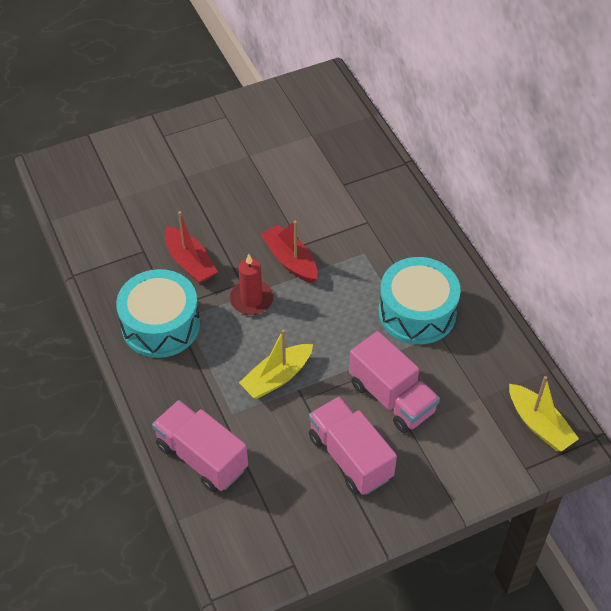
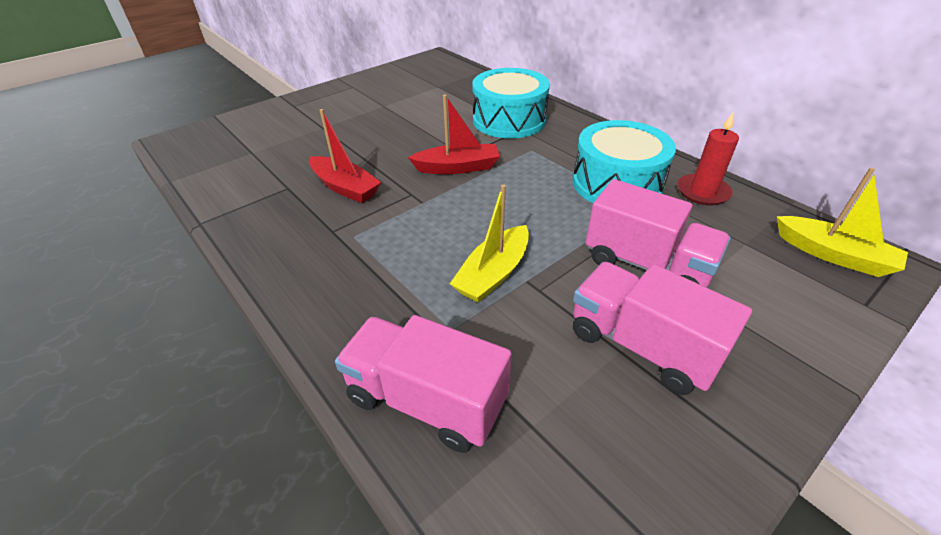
camera: 15 degrees left, 10 degrees down
turquoise drum [116,269,200,358] -> turquoise drum moved to [473,68,550,138]
red candle [230,254,273,315] -> red candle moved to [677,111,739,206]
red boat [261,220,317,283] -> red boat turned 135 degrees clockwise [408,94,500,174]

